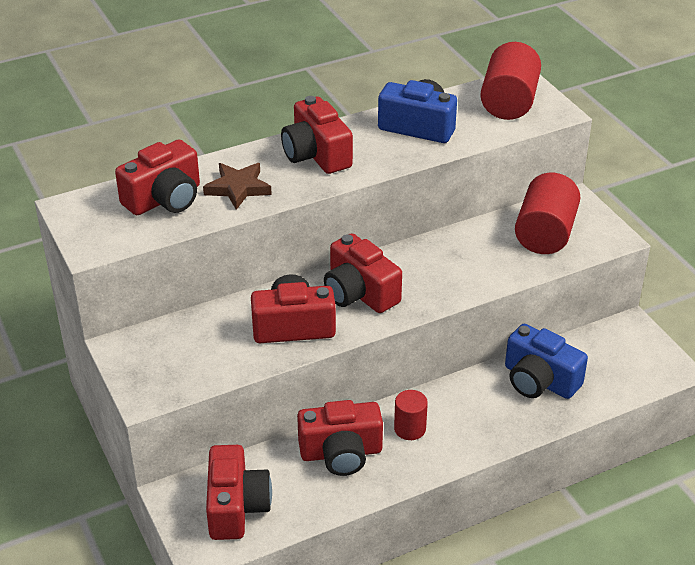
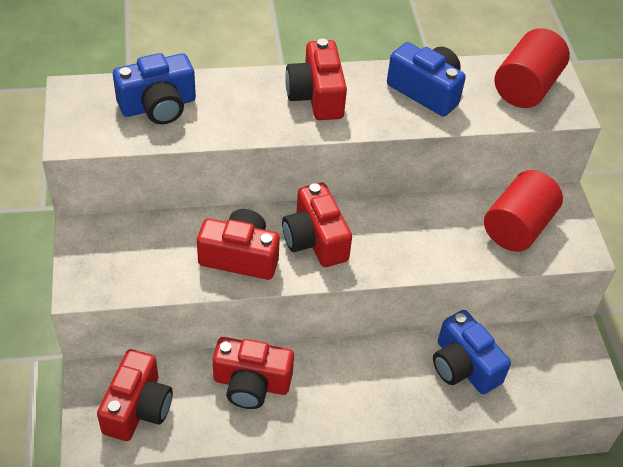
camera: 15 degrees right, 10 degrees up
red camera [115,139,200,215] -> blue camera [113,53,196,124]
brown star [203,163,272,210] -> none
red cylinder [394,390,428,440] -> none

